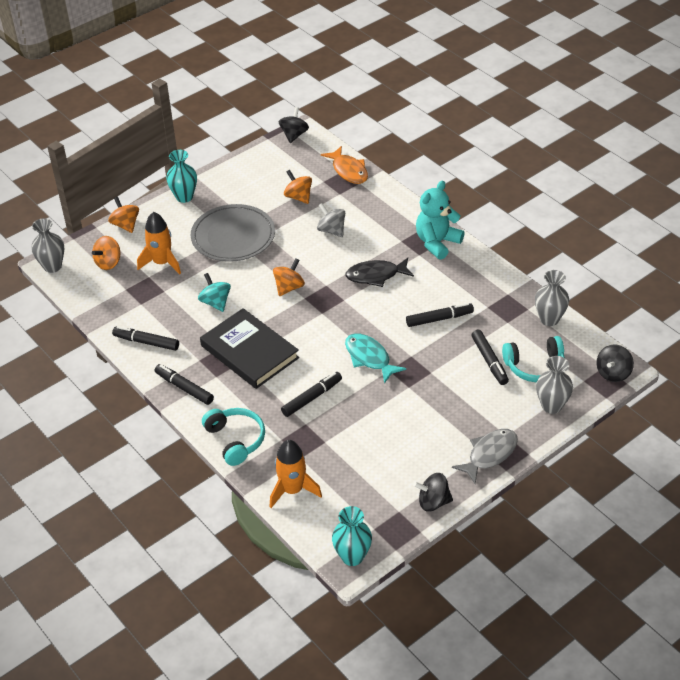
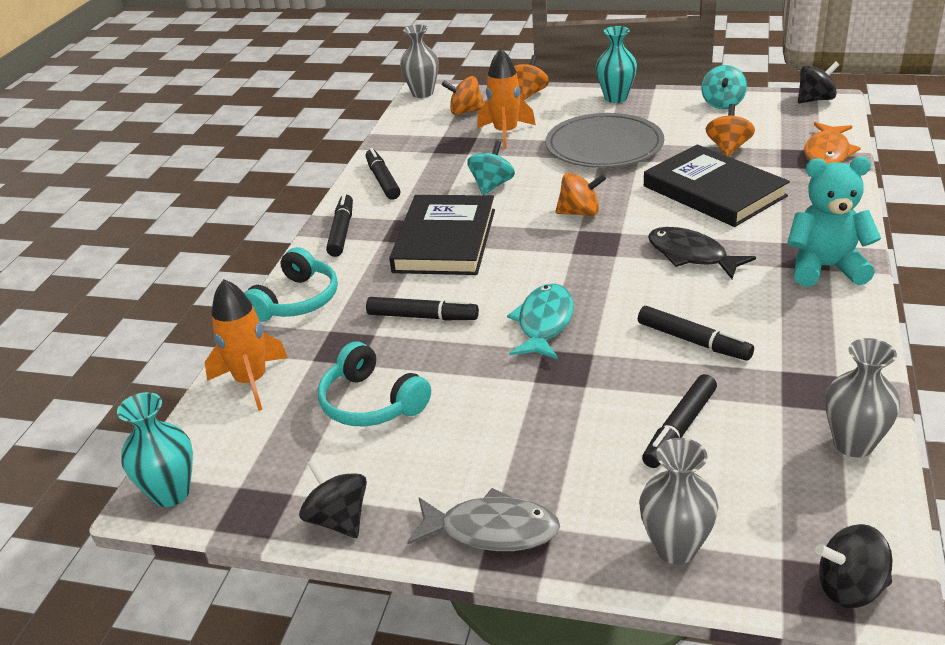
camera: 55 degrees right, 10 degrees down
grey spinning top [317,203,345,237] -> black book [644,144,790,227]
turquoise headphones [502,336,565,382] -> turquoise headphones moved to [318,341,431,426]
none -> turquoise spinning top [701,65,747,109]

